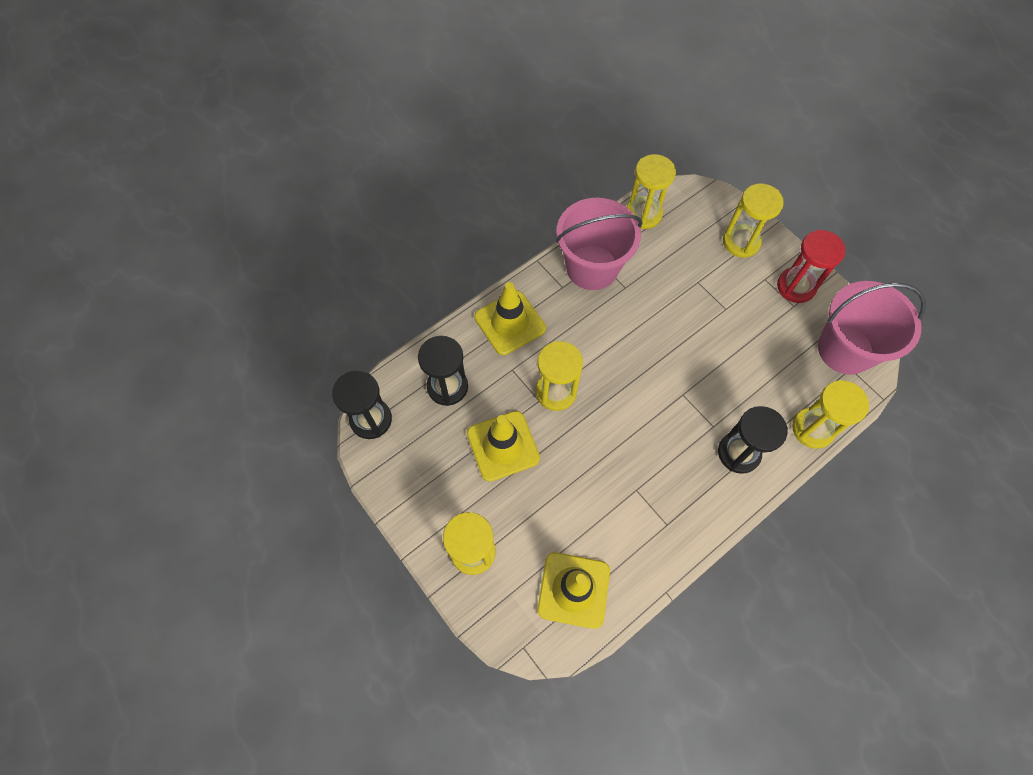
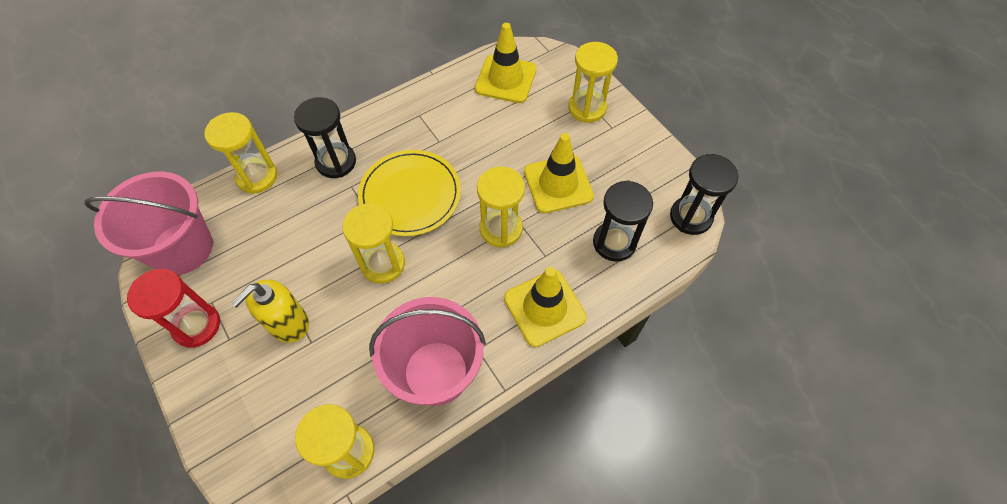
camera: 175 degrees left, 5 degrees down
yellow hourglass [723,183,784,258] -> yellow hourglass moved to [342,203,405,284]
none -> yellow soap dispenser [231,279,309,342]
none -> yellow plate [358,150,461,236]

